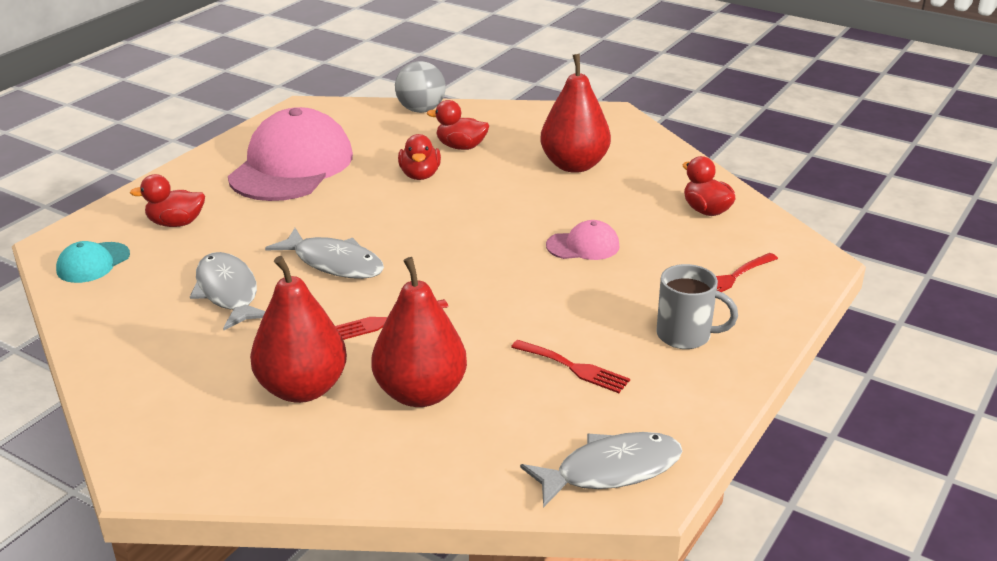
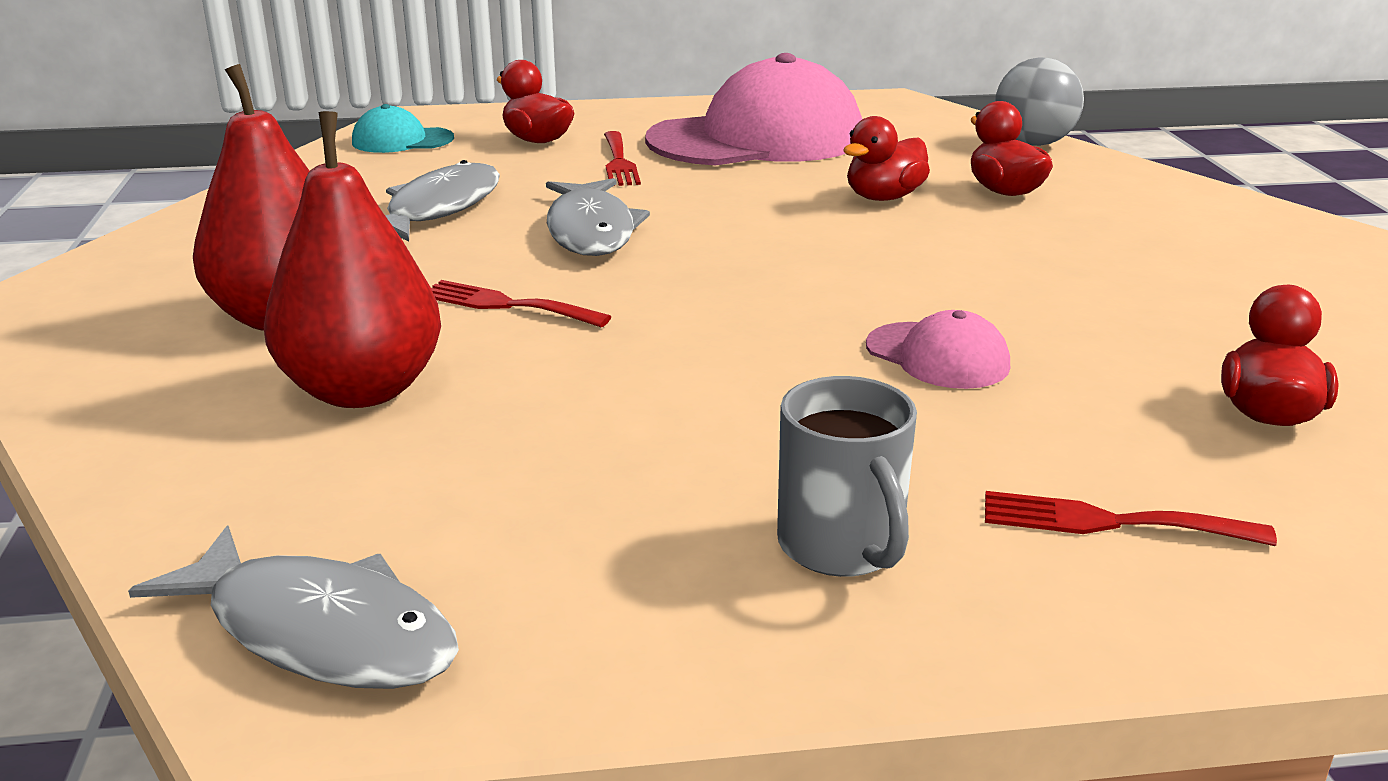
camera: 50 degrees right, 5 degrees down
red fork [511,340,630,393] -> red fork moved to [604,131,641,186]
red pear [540,54,611,173] -> none

